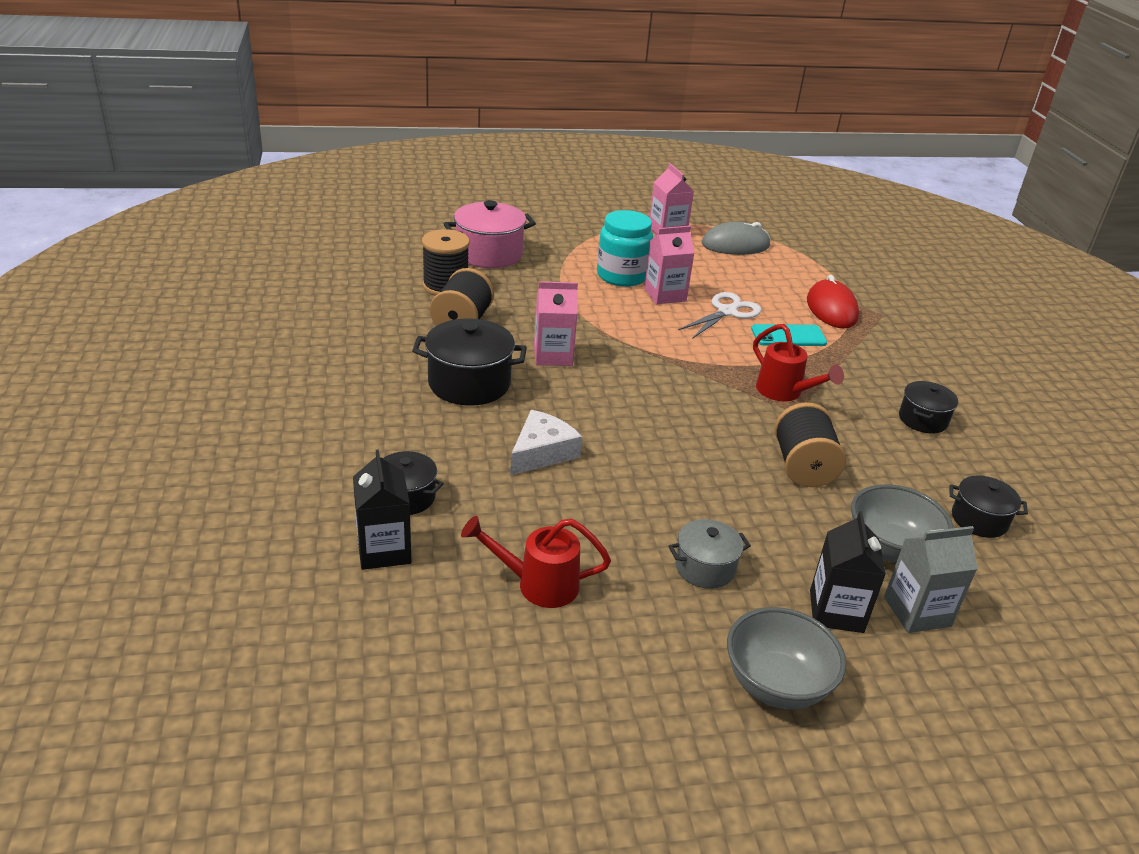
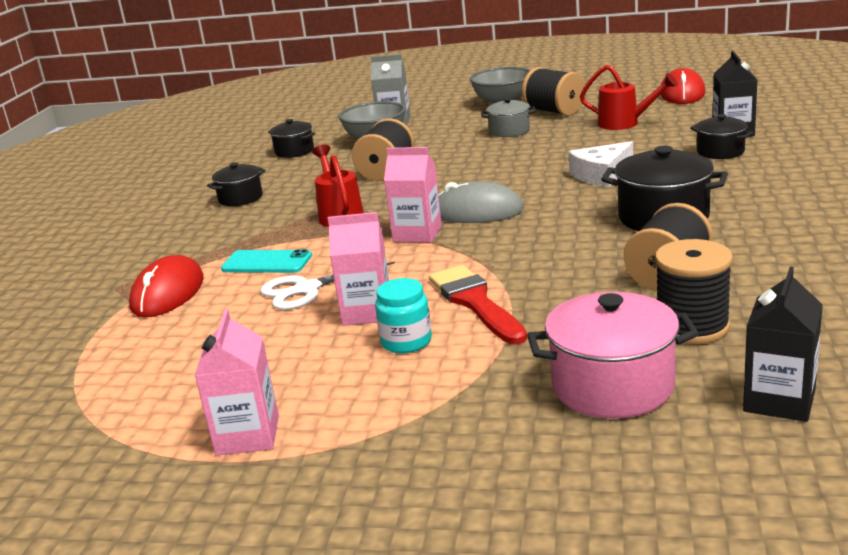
camera: 155 degrees left, 10 degrees down
pink carton [534,281,578,366] -> pink carton moved to [384,147,442,243]
turquoise jar [597,210,653,287] -> turquoise jar [375,278,432,354], size x0.63
grey mouse [702,222,770,255] -> grey mouse moved to [438,181,524,223]
black carton [810,511,886,633] -> black carton moved to [743,267,823,422]
none -> red brush [429,265,527,345]
none -> black spool [522,67,585,116]
none -> red mouse [661,68,705,104]

